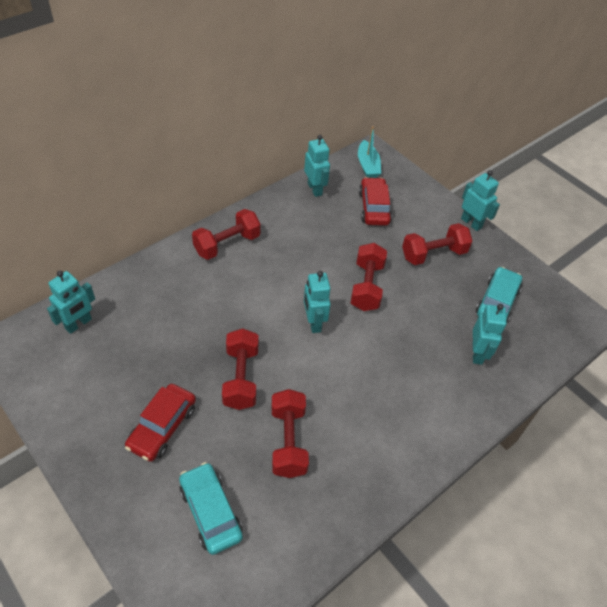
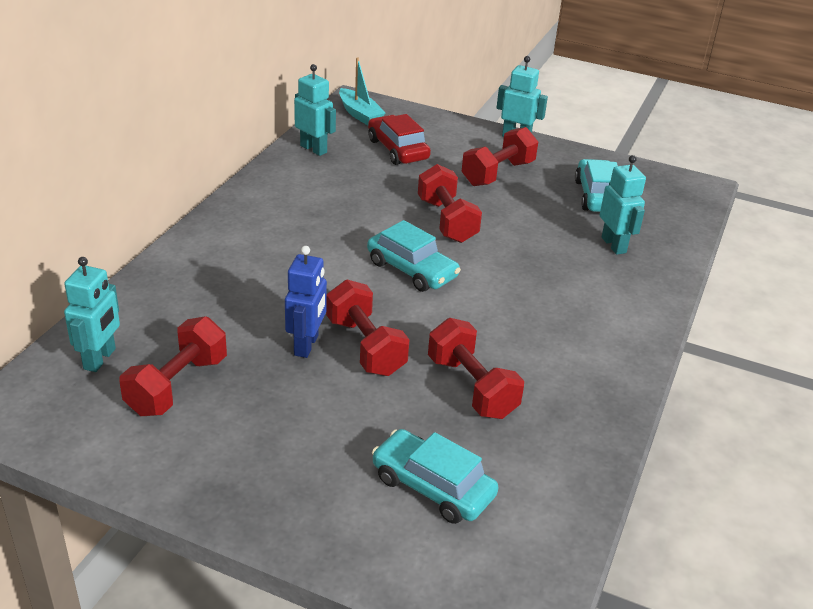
camera: 25 degrees left, 15 degrees down
red car [125,384,196,462] -> none
red dumbbell [192,209,261,260] -> red dumbbell moved to [119,316,227,416]
turquoise robot [304,271,331,333] -> turquoise car [367,220,461,292]
none -> blue robot [285,246,327,358]

